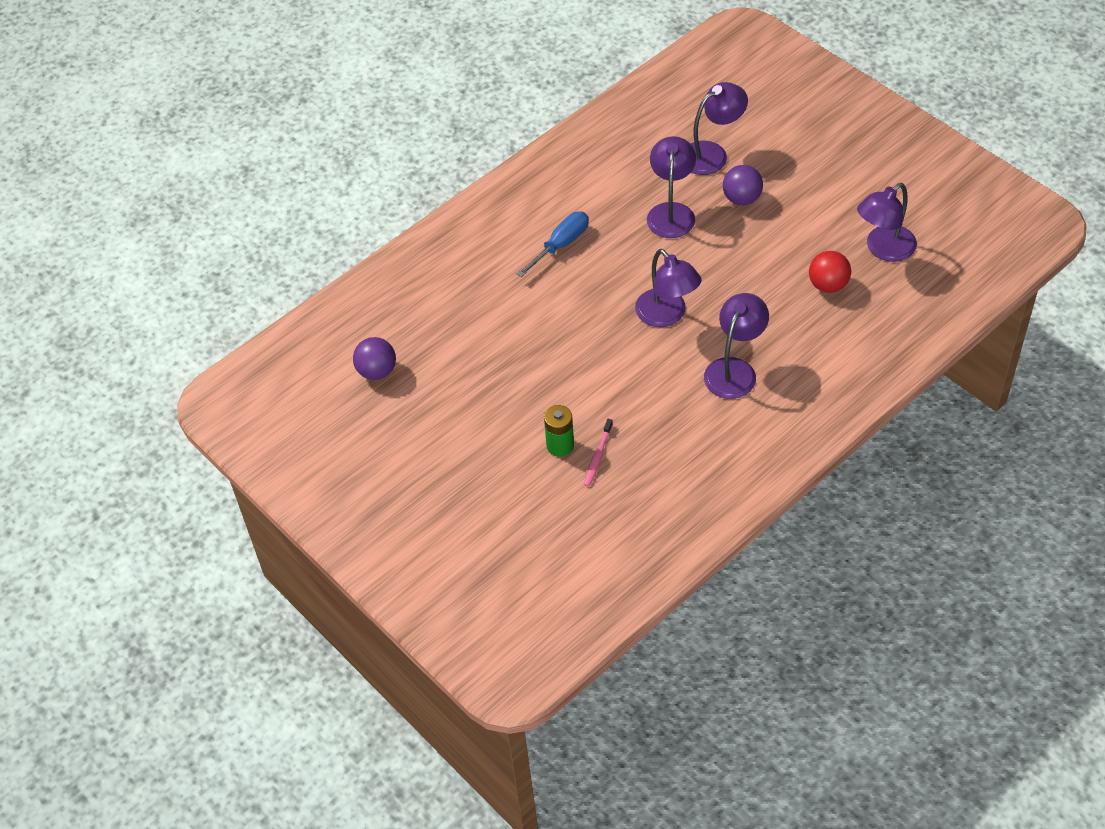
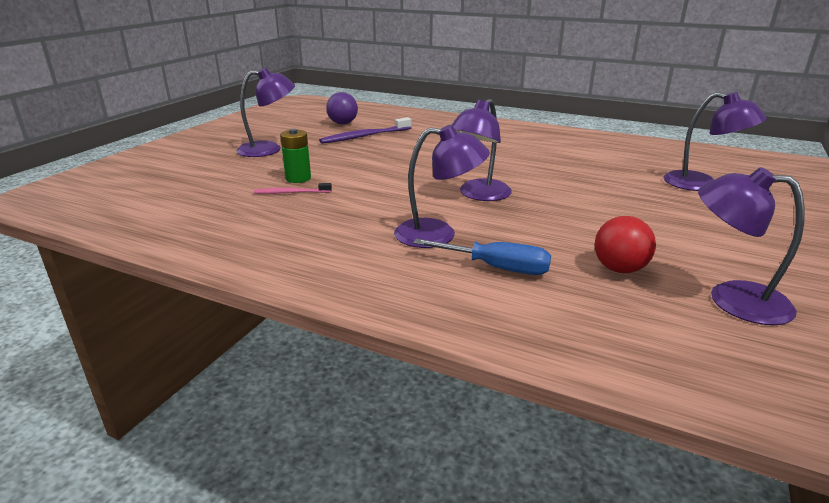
camera: 65 degrees right, 25 degrees down
blue screwdriver [517,212,589,277] -> blue screwdriver moved to [413,239,551,275]
purple lamp [647,136,696,238] -> purple lamp moved to [237,68,295,157]
purple ball [723,165,763,205] -> none
none -> purple toothbrush [319,117,412,144]

